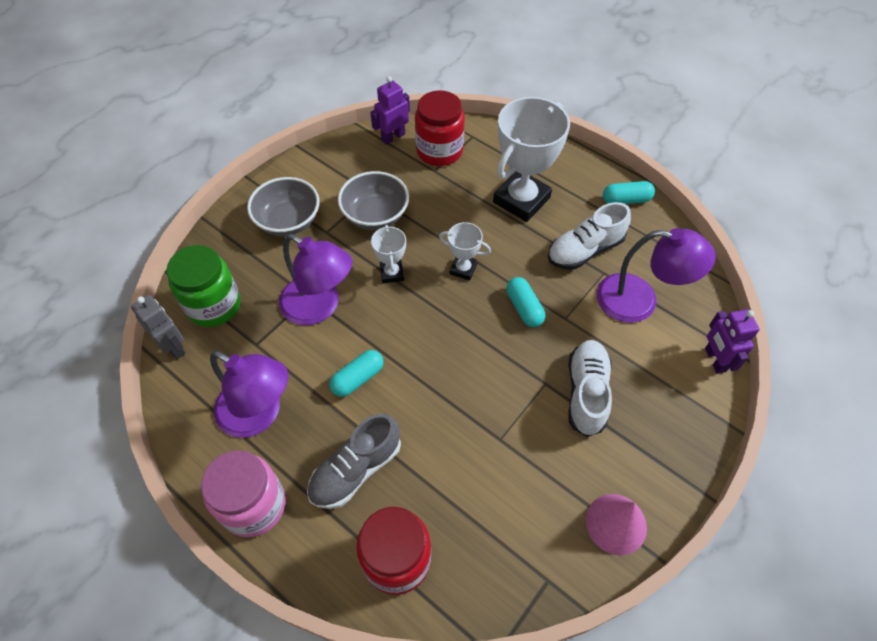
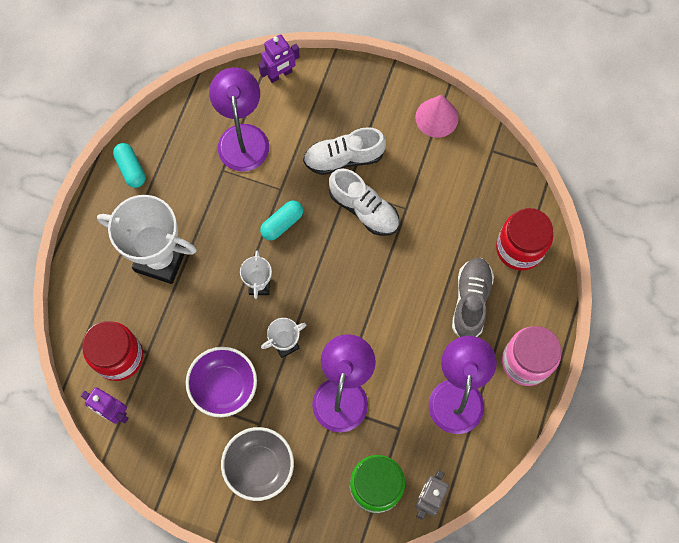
camera: 110 degrees left, 15 degrees up
grey shoe [307,414,401,509] -> grey shoe turned 105 degrees counterclockwise [452,258,494,337]
turquoise capsule [329,350,384,397] -> none
grey bowl [338,171,409,230] -> purple bowl [186,347,257,417]
white shoe [548,202,631,270] -> white shoe moved to [329,168,399,236]

